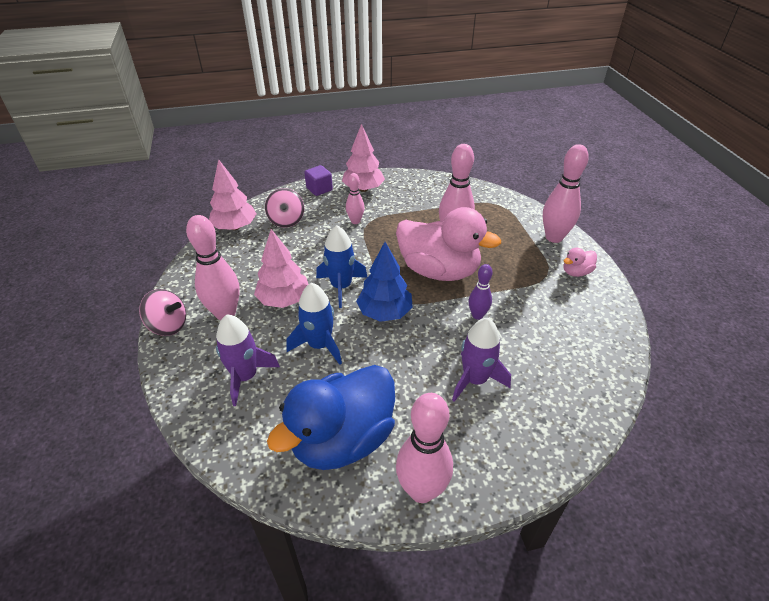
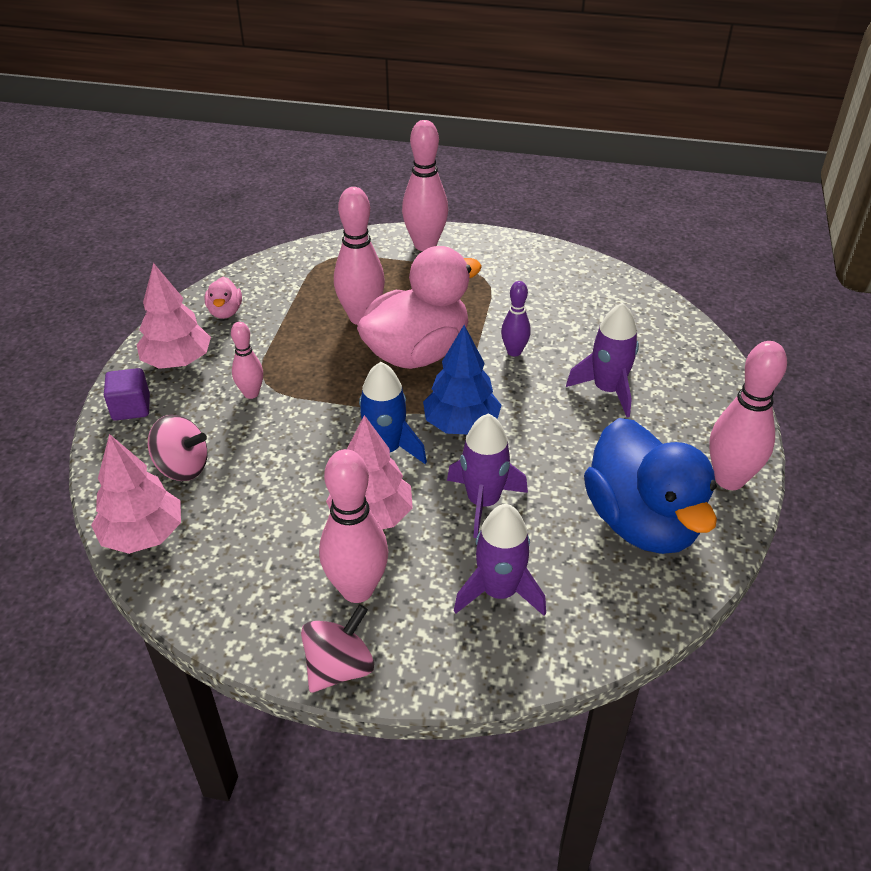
camera: 65 degrees left, 0 degrees up
blue rocket [287,283,342,365] -> purple rocket [447,414,528,538]
pink duck [563,248,597,277] -> pink duck moved to [205,277,242,319]

